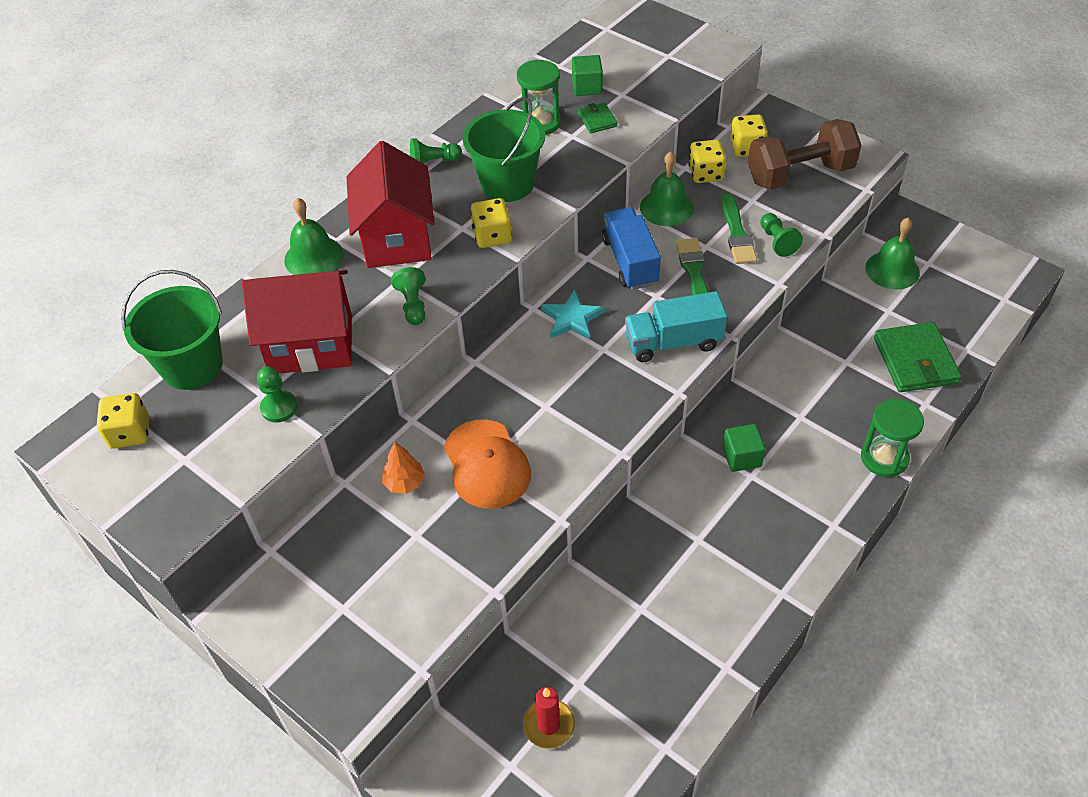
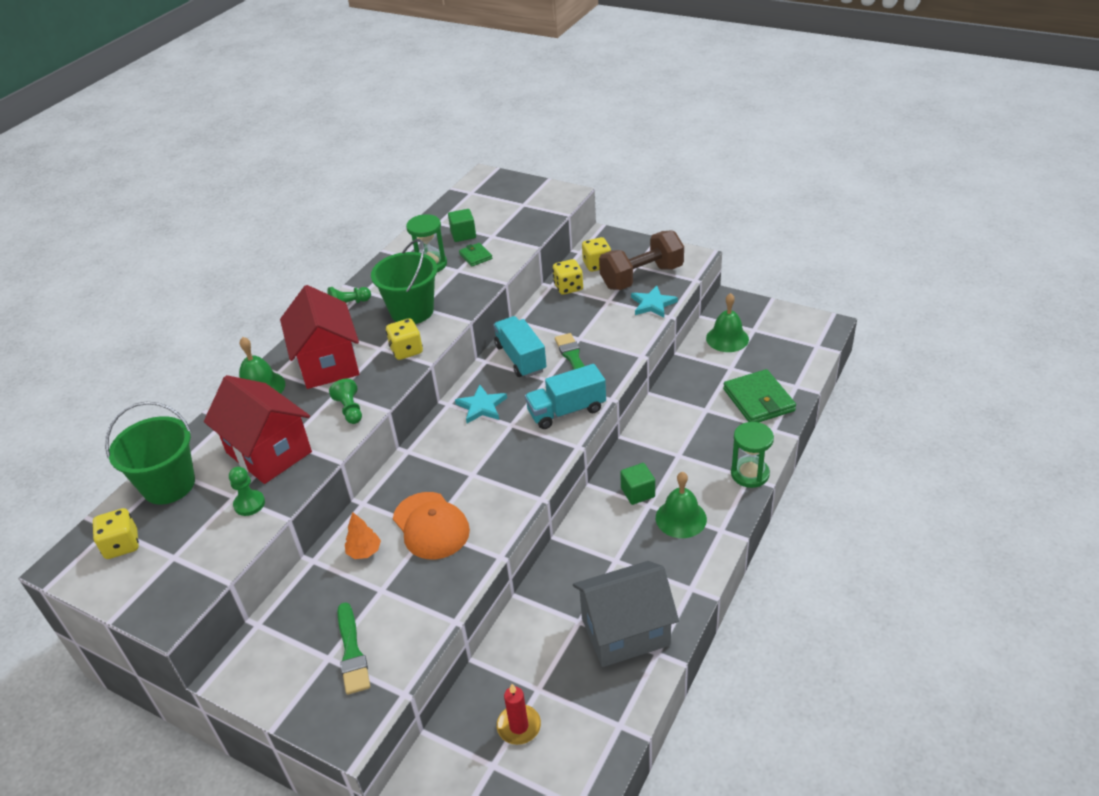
camera: 10 degrees left, 10 degrees down
red house [242,270,352,373] -> red house turned 60 degrees clockwise [204,375,312,484]
blue truck [602,207,661,290] -> turquoise truck [493,316,546,378]
green bell [640,151,694,226] -> green bell moved to [656,472,707,538]
green brush [721,193,757,264] -> green brush moved to [338,602,370,695]
green pawn [760,213,803,257] -> none
none -> grey house [573,561,679,667]
none -> turquoise star [631,286,678,318]

